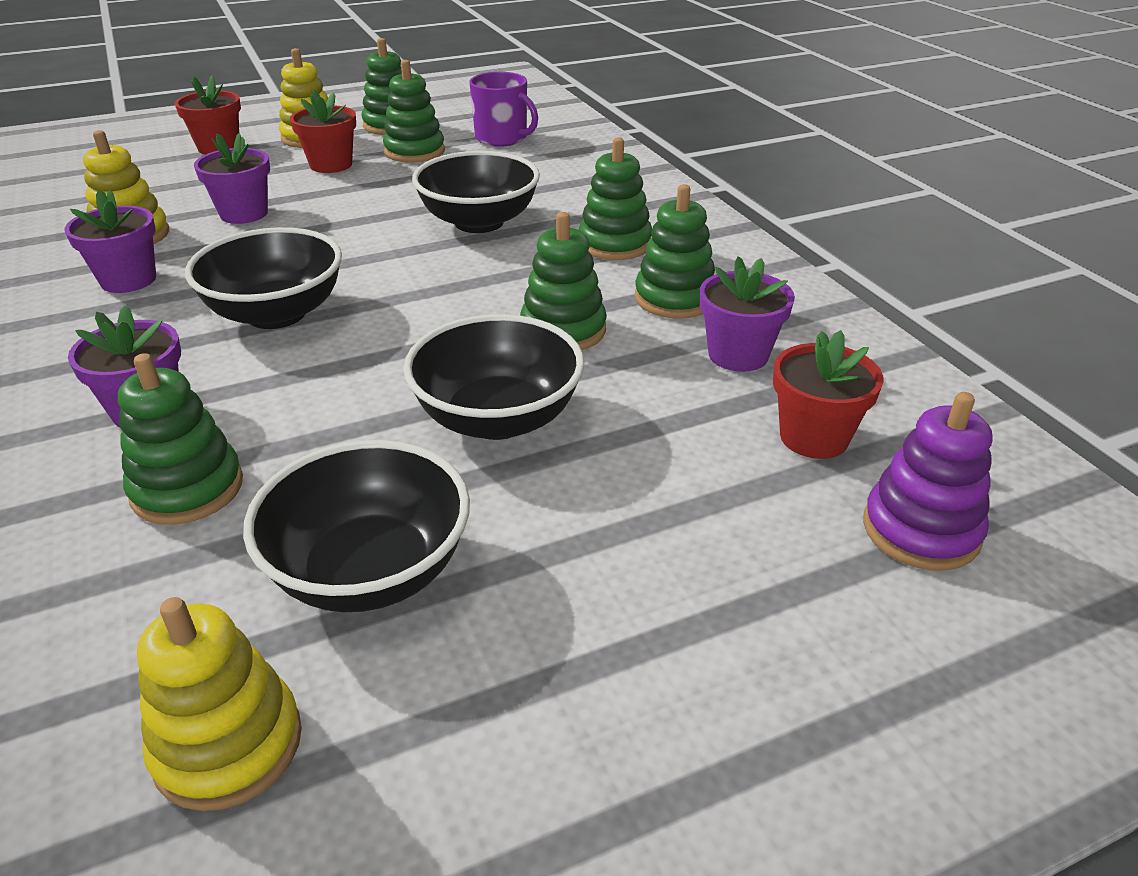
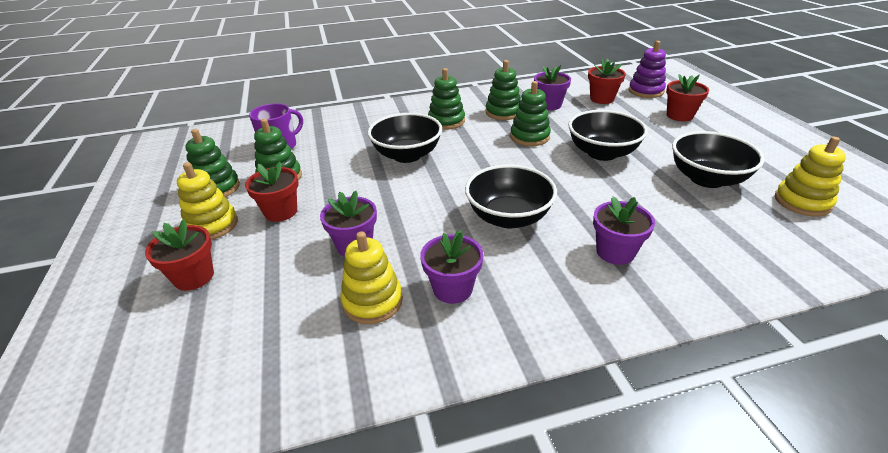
camera: 80 degrees left, 0 degrees up
green stacking toy [118,353,243,525] -> none
none -> red flower pot [666,74,709,121]

